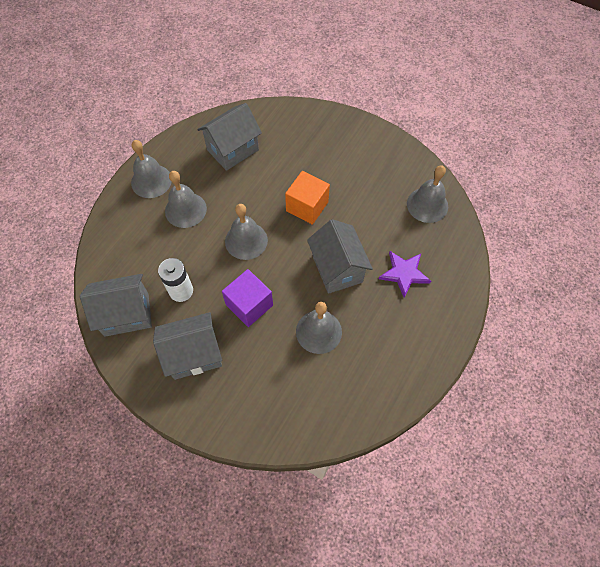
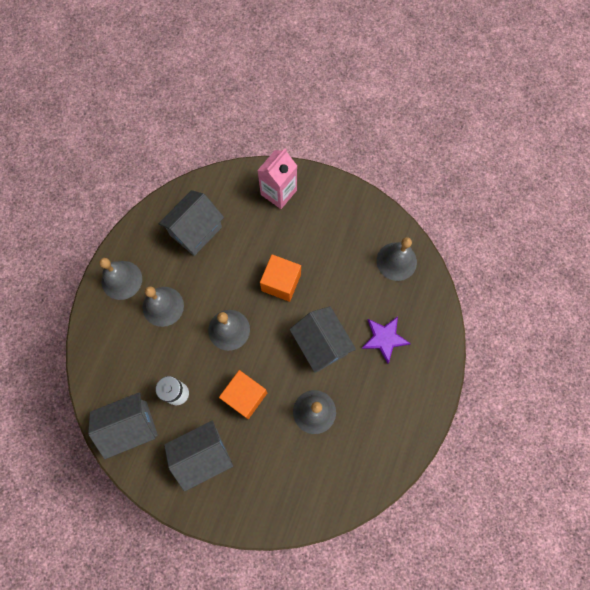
camera: 10 degrees left, 10 degrees up
purple cube [222,269,273,327] -> orange cube [219,370,267,419]
none -> pink carton [257,148,297,209]

